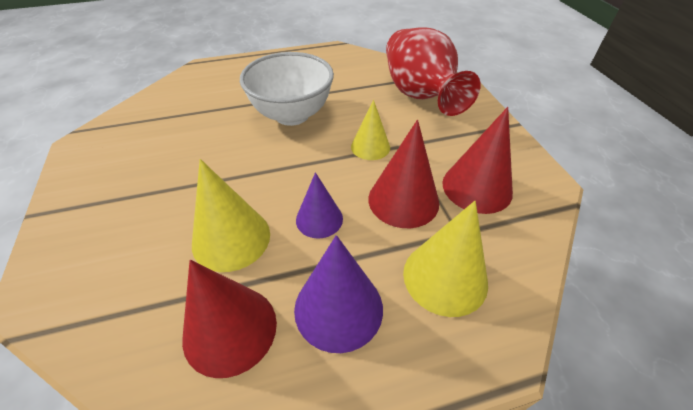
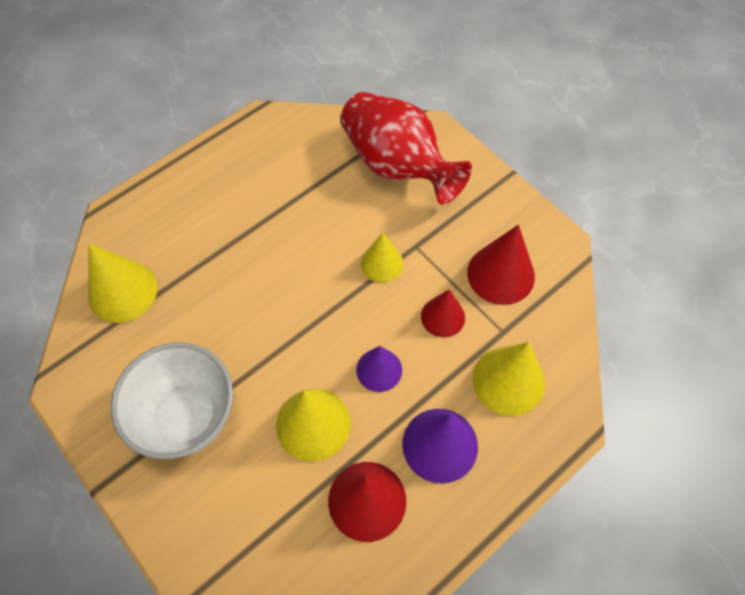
camera: 25 degrees left, 15 degrees up
white bowl [240,52,334,126] -> white bowl moved to [111,343,233,459]
red cone [368,120,439,228] -> red cone [421,289,465,337], size x0.64
none -> yellow cone [88,244,157,323]

